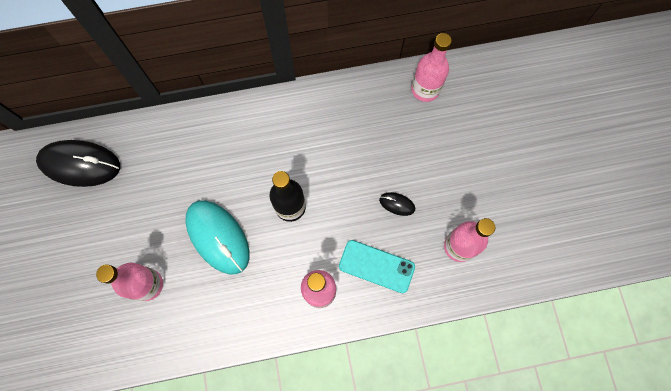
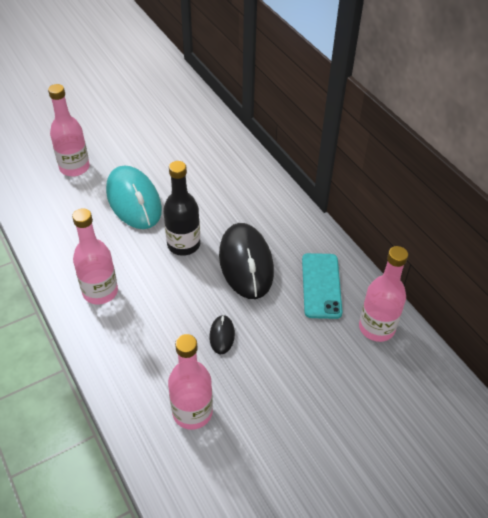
camera: 70 degrees right, 25 degrees down
black mouse [36,140,120,187] -> black mouse moved to [219,223,274,299]
turquoise mouse [186,200,250,274] -> turquoise mouse turned 60 degrees counterclockwise [106,165,162,229]
turquoise phone [339,240,415,293] -> turquoise phone moved to [302,253,343,319]

